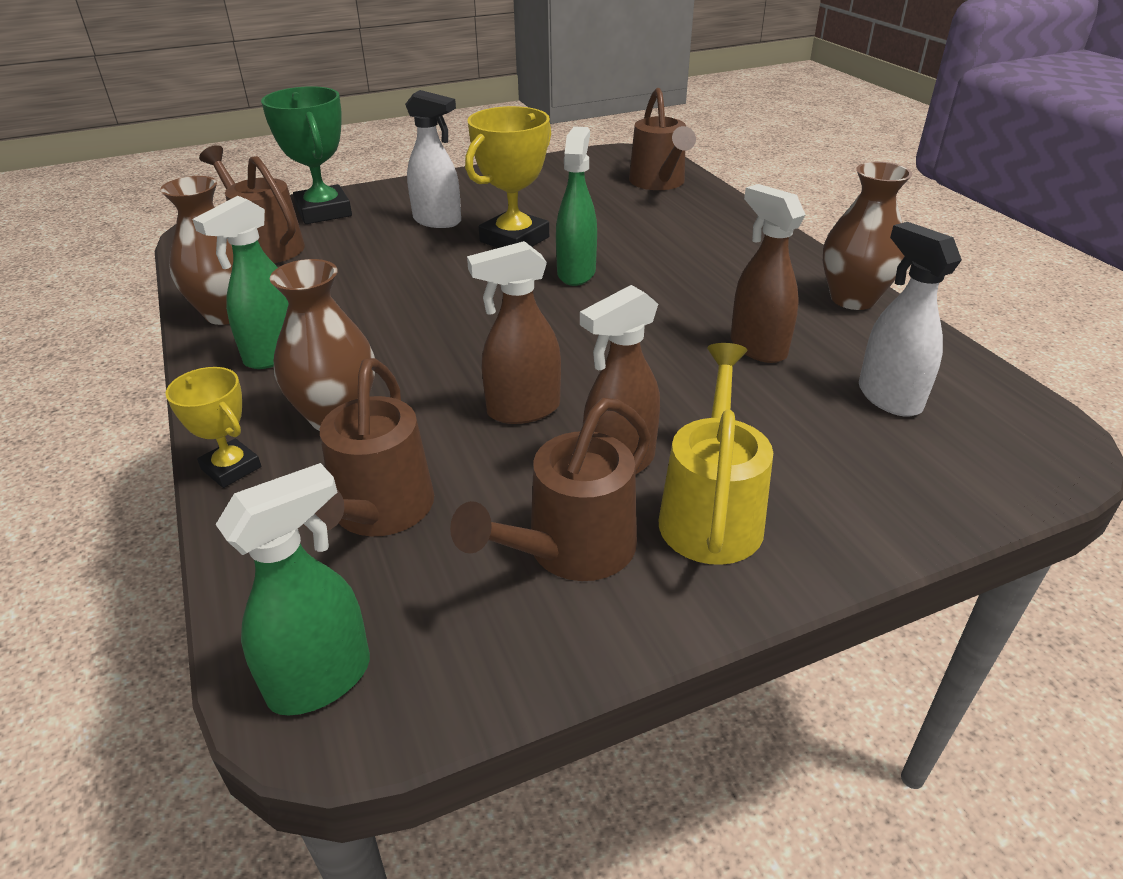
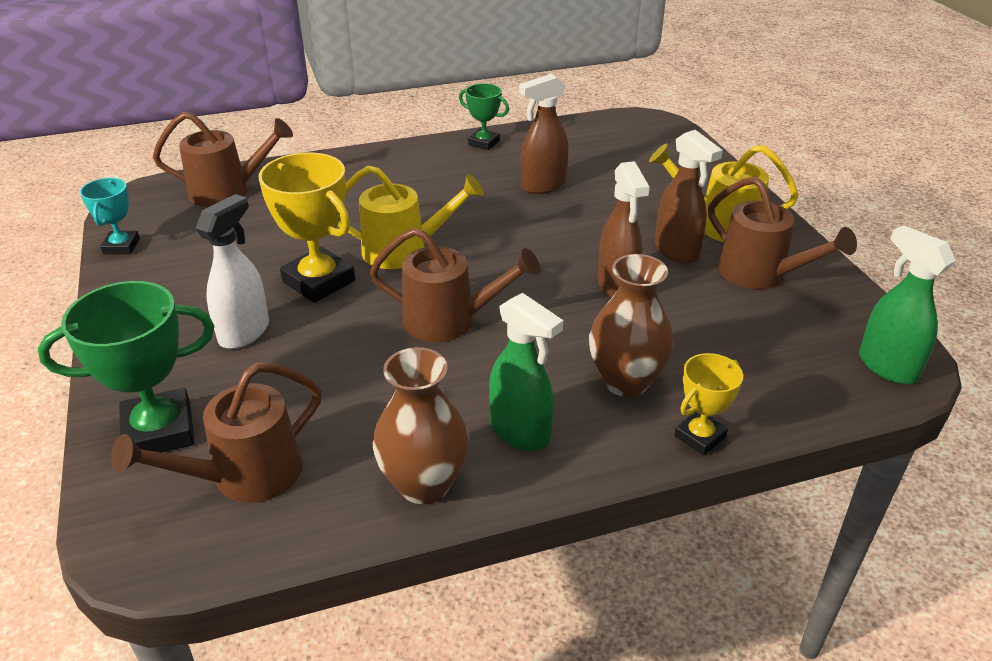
camera: 85 degrees left, 0 degrees up
brown watering can [303,358,434,536] -> brown watering can moved to [370,228,541,342]
green spray bottle [556,126,597,286] -> yellow watering can [337,166,484,269]
brown vase [823,162,912,310] -> green trophy [459,83,509,150]
white spray bottle [859,222,962,417] -> none
none -> turquoise trophy [80,178,140,254]

